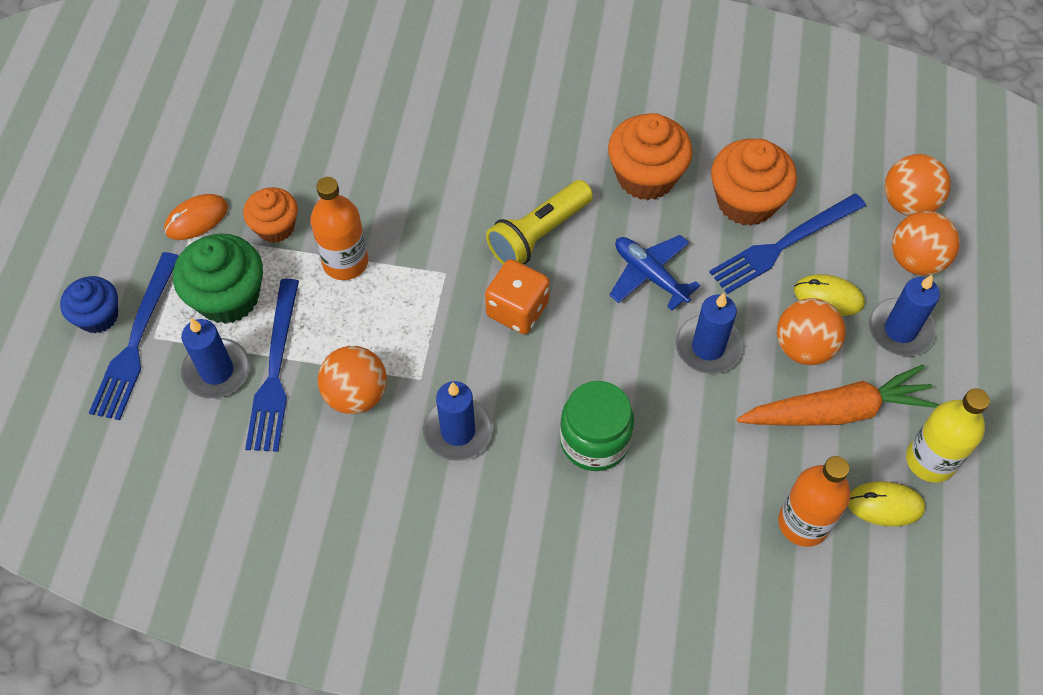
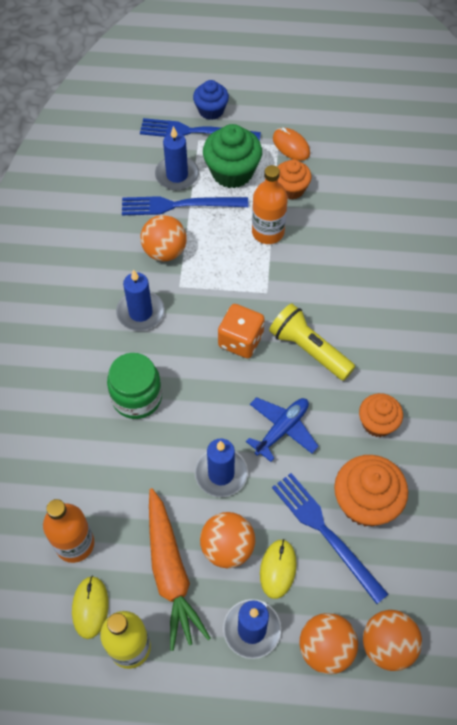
camera: 85 degrees right, 0 degrees up
orange cupcake [608,113,693,200] -> orange cupcake [359,393,403,437], size x0.64

